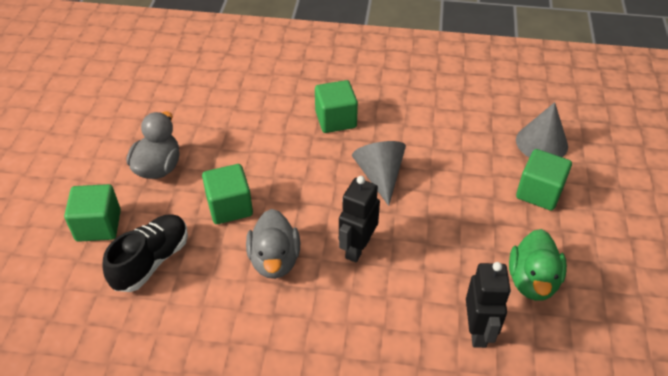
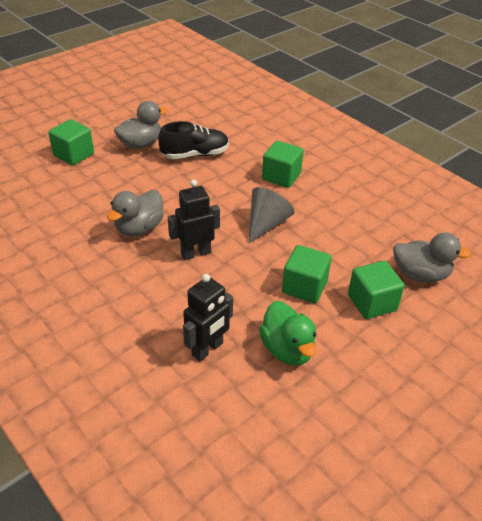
camera: 40 degrees right, 5 degrees down
black shoe [102,214,188,292] -> black shoe moved to [158,121,229,159]
green cube [202,164,253,224] -> green cube moved to [282,245,331,303]
green duck [509,229,567,301] -> green duck turned 75 degrees counterclockwise [259,301,316,366]
grey cone [516,102,568,158] -> grey duck [393,233,471,283]

